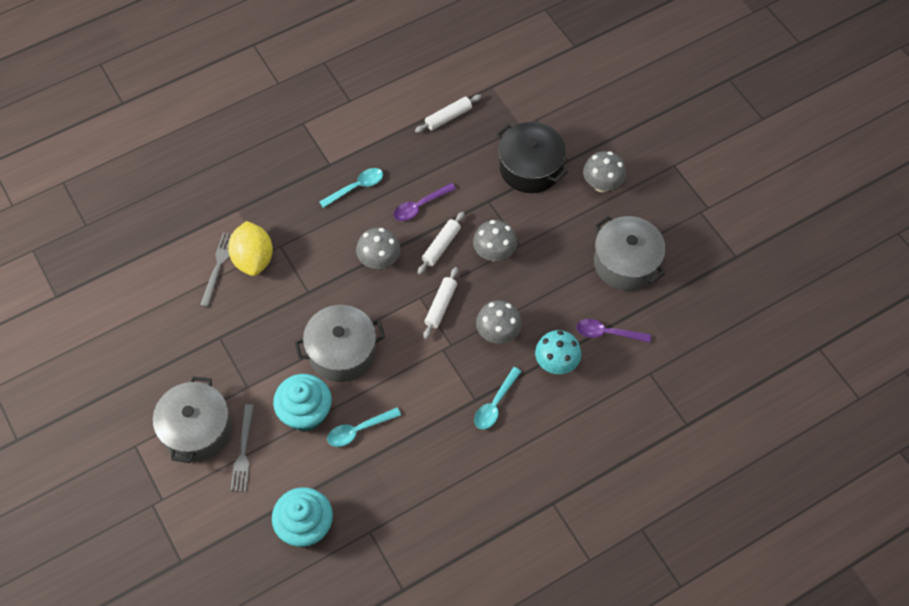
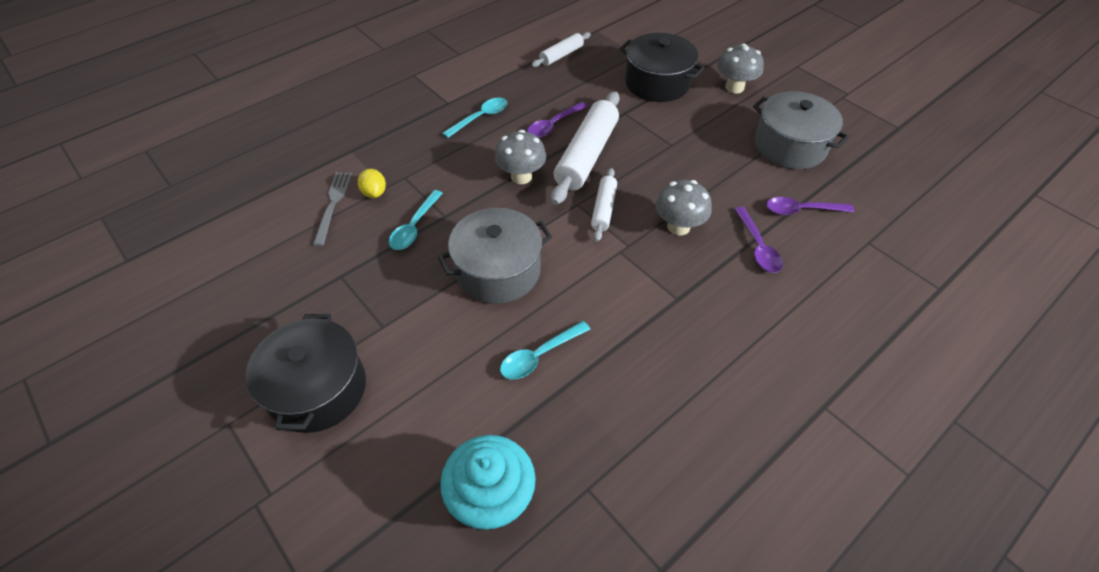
camera: 10 degrees left, 10 degrees down
grey pot [153,376,232,463] -> black pot [246,314,366,433]
yellow lemon [228,221,273,276] -> yellow lemon [358,169,386,198], size x0.52
grey fork [230,404,254,492] -> none
turquoise cupcake [273,374,332,431] -> none
white rolling pin [417,212,465,275] -> white rolling pin [551,91,620,205], size x1.86
grey mushroom [473,220,517,261] -> none
turquoise spoon [474,367,522,429] -> turquoise spoon moved to [389,190,443,250]
turquoise mushroom [535,330,581,374] -> purple spoon [734,207,783,273]

